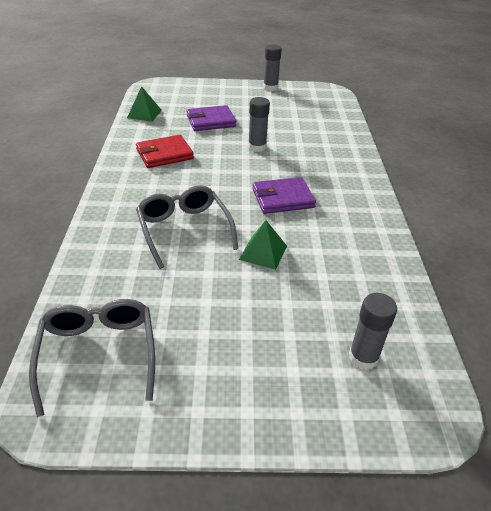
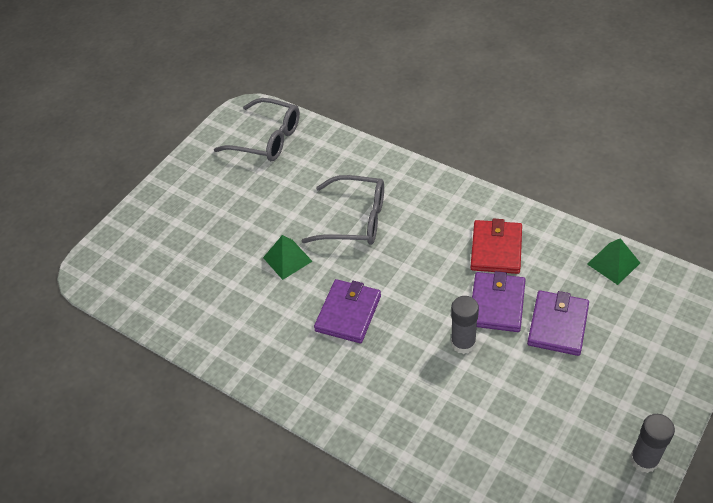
camera: 130 degrees right, 10 degrees up
grey glue stick [349,293,397,370] -> none
none -> purple wallet [472,271,525,332]

